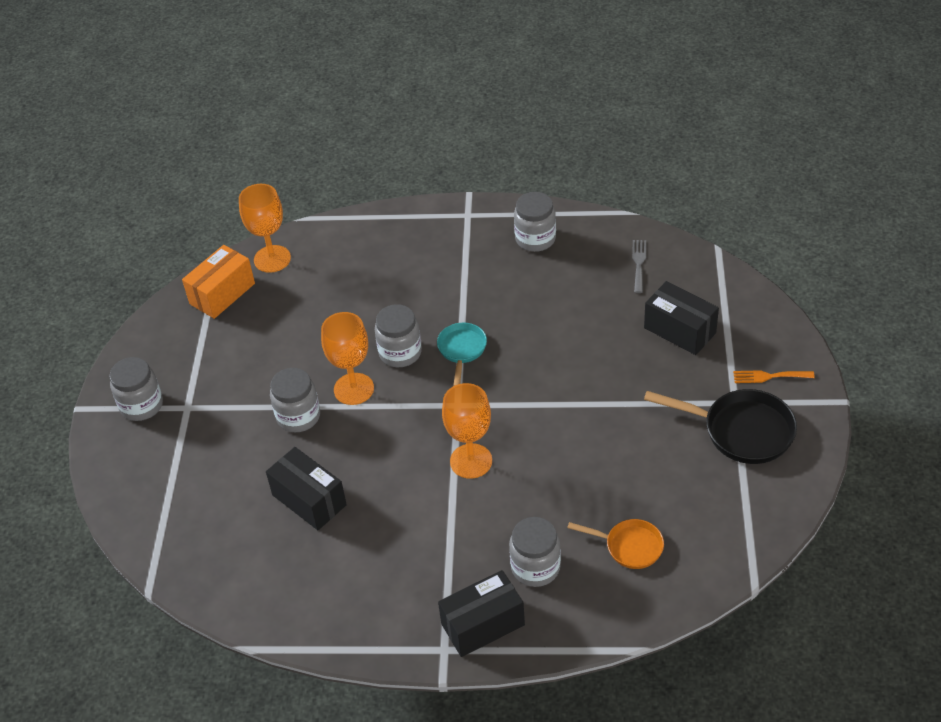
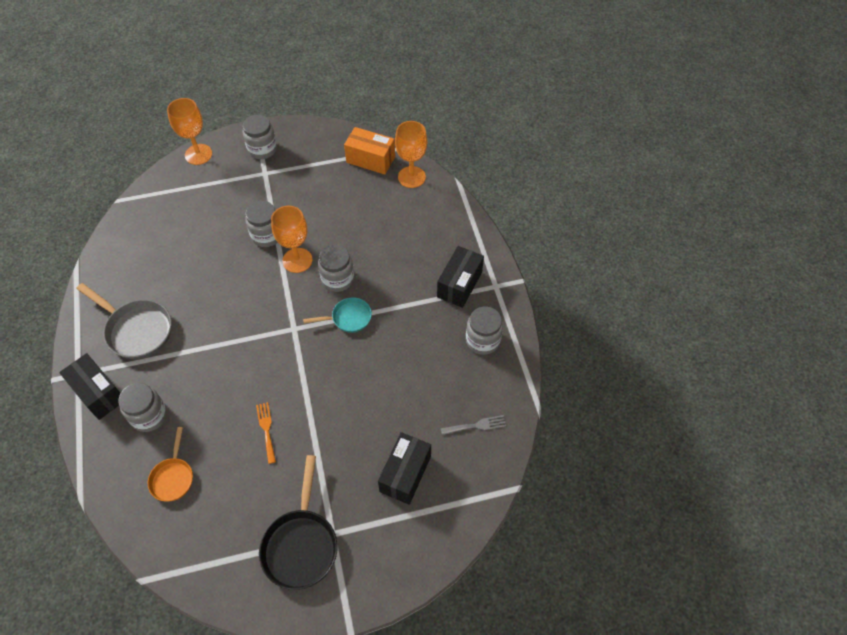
camera: 70 degrees right, 10 degrees up
black box [266,447,347,530] -> black box moved to [437,246,484,308]
orange goblet [442,383,492,479] -> orange goblet moved to [167,98,212,165]
orange fork [733,370,815,383] -> orange fork moved to [256,402,276,464]
none -> grey pan [77,283,172,359]

